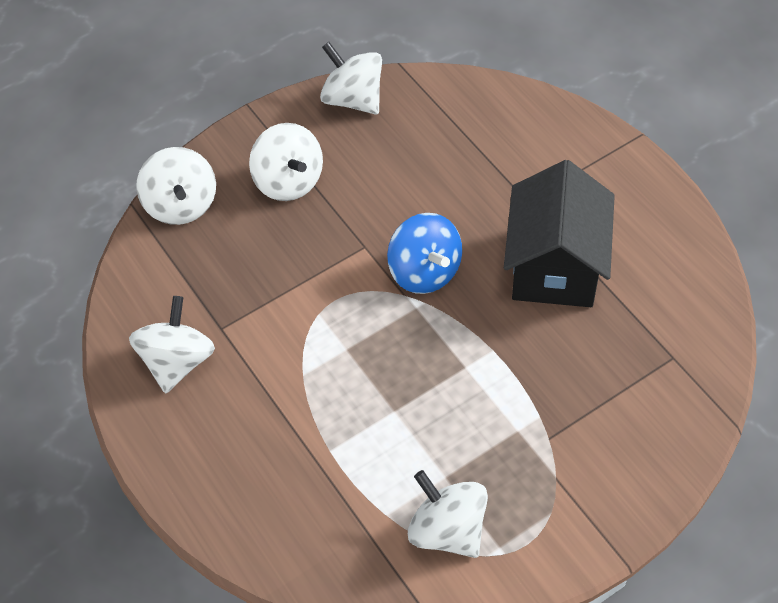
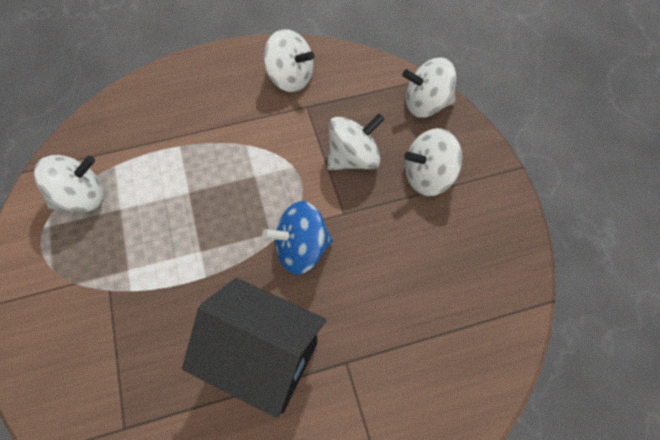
camera: 105 degrees right, 5 degrees up
white spinning top [320,42,382,115] -> white spinning top moved to [327,113,385,170]

